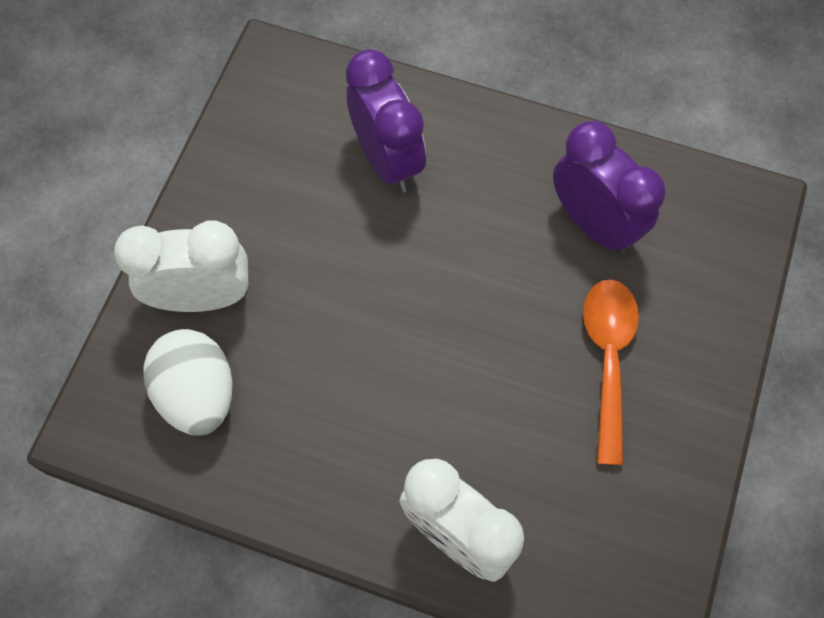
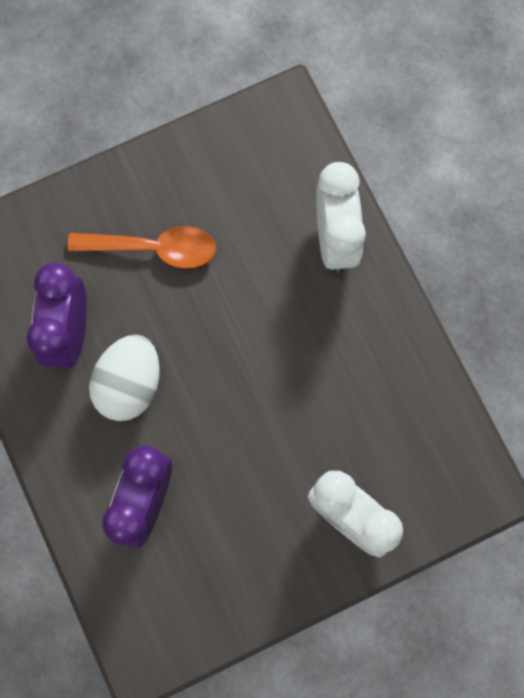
camera: 135 degrees left, 10 degrees up
white egg [143,329,233,435] -> white egg moved to [89,334,160,421]
orange spoon [583,279,639,465] -> orange spoon turned 135 degrees counterclockwise [67,226,216,269]

